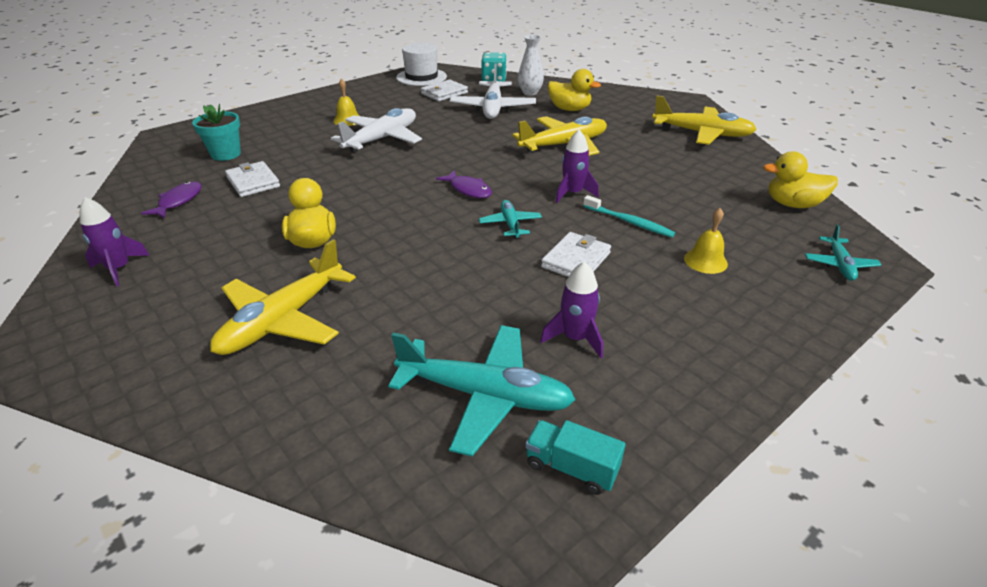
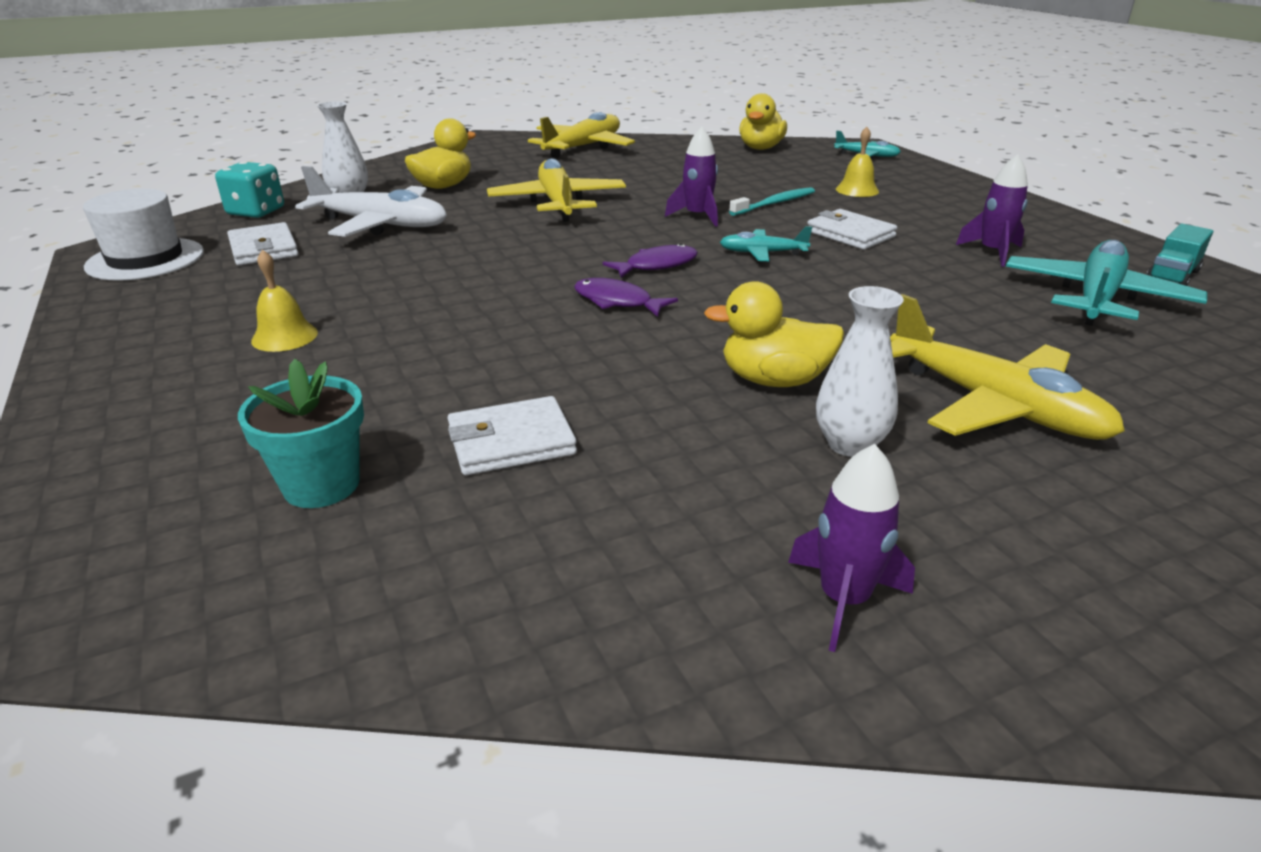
camera: 75 degrees left, 5 degrees down
purple fish [141,182,202,218] -> purple fish moved to [574,278,678,317]
white plane [331,108,422,153] -> none
none -> white vase [816,286,904,457]

